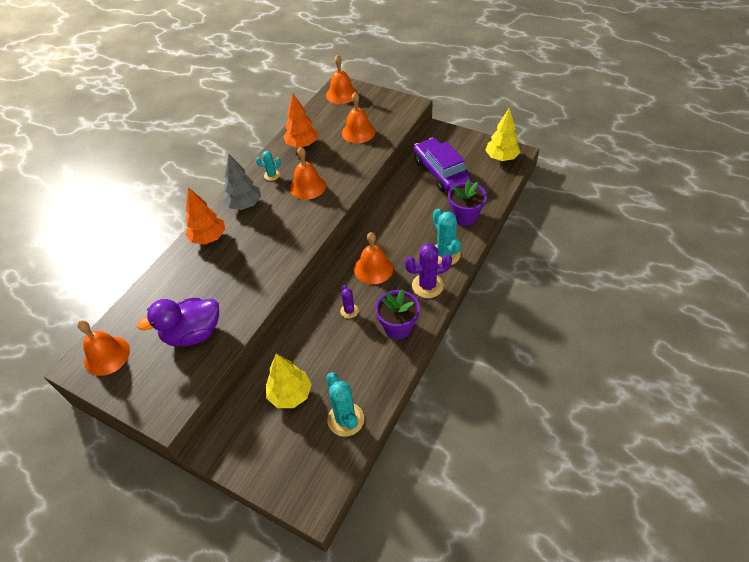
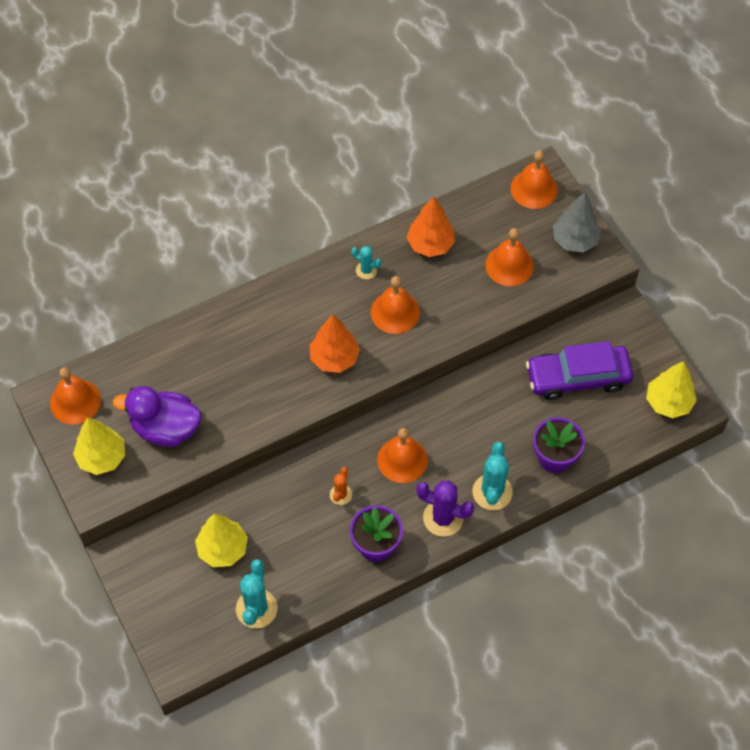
camera: 30 degrees right, 10 degrees up
orange tree [185,187,225,245] -> orange tree moved to [310,314,360,373]
grey tree [223,154,261,210] -> grey tree moved to [553,192,601,253]
purple cactus [340,285,359,318] -> orange cactus [330,467,352,505]
purple car [414,138,471,192] -> purple car turned 105 degrees counterclockwise [526,341,633,400]
none -> yellow tree [73,417,125,475]

